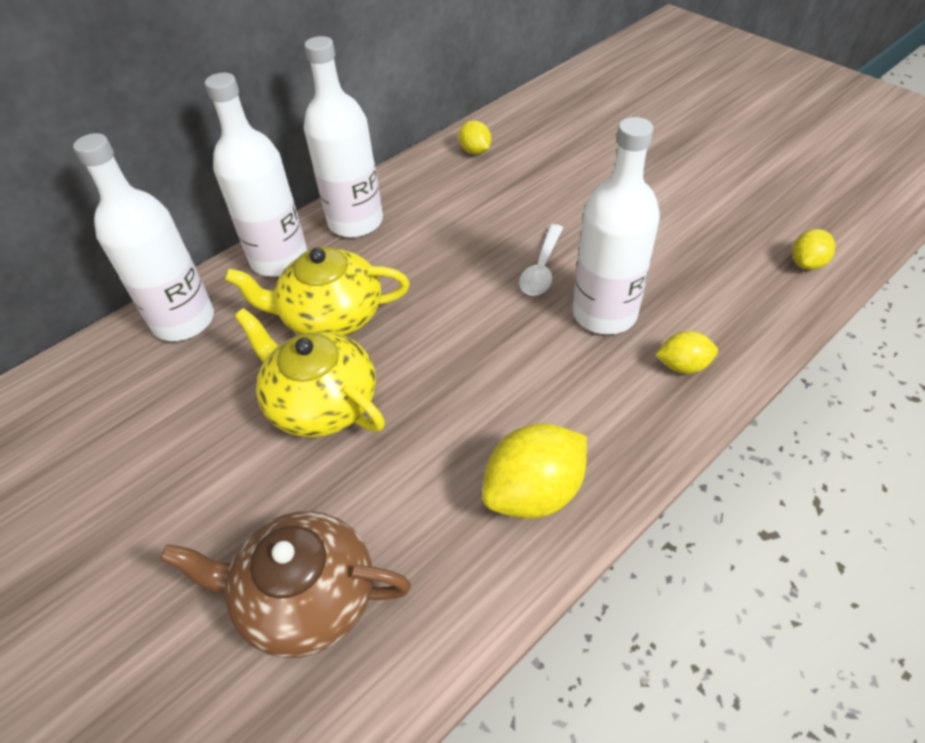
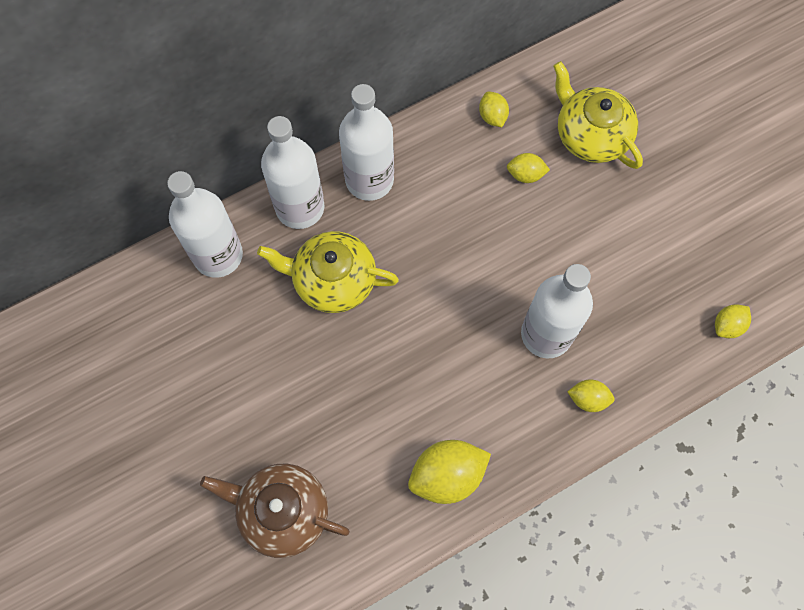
camera: 10 degrees right, 20 degrees up
yellow teapot [235,308,385,437] -> yellow teapot moved to [553,61,643,169]
white spoon [519,224,563,295] -> none
none -> yellow lemon [507,153,550,183]

